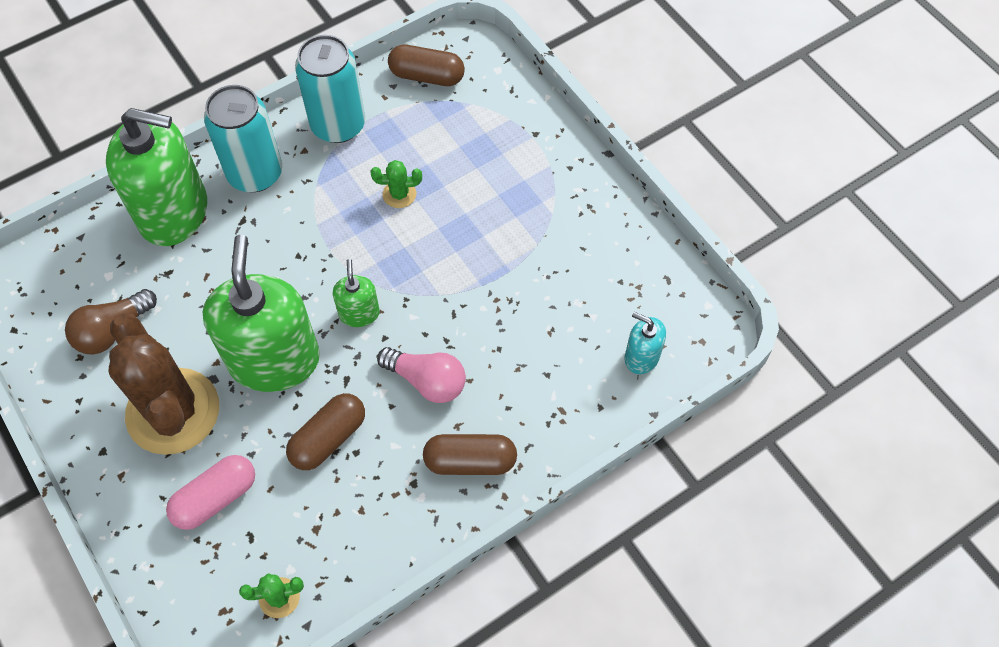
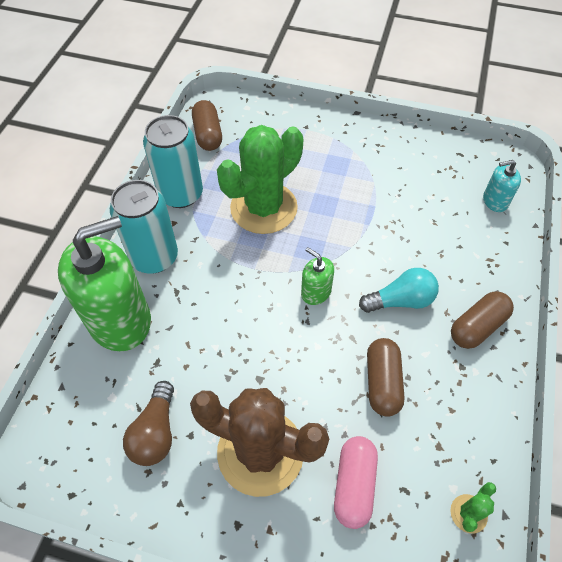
camera: 40 degrees left, 5 degrees down
green soap dispenser [202,235,320,392] -> none
green cactus [371,160,422,208] -> green cactus [217,125,304,234], size x2.49
pink light bulb [377,347,466,403] -> turquoise light bulb [359,268,439,313]
brown capsule [388,45,465,86] -> brown capsule turned 75 degrees counterclockwise [192,100,222,151]

